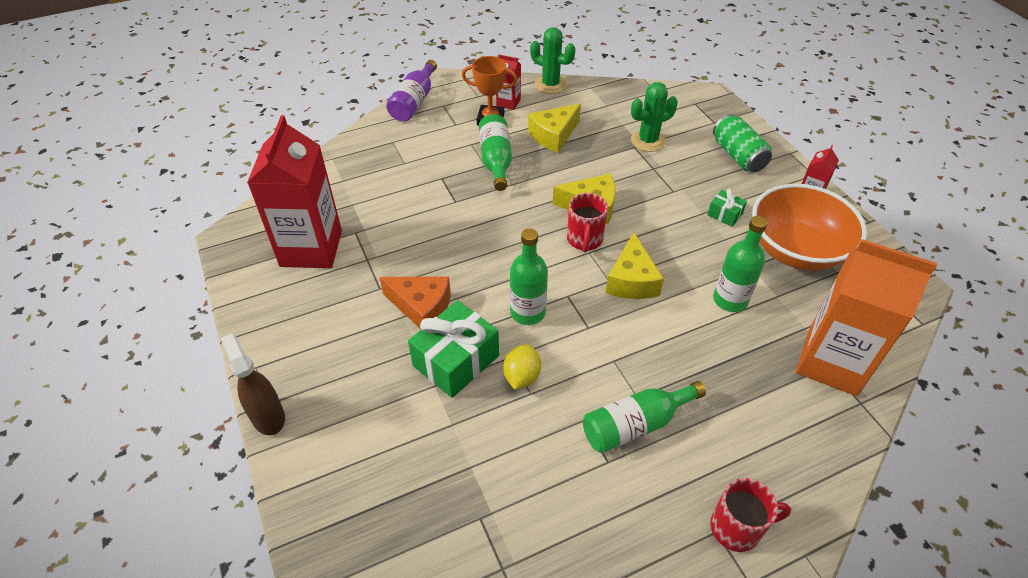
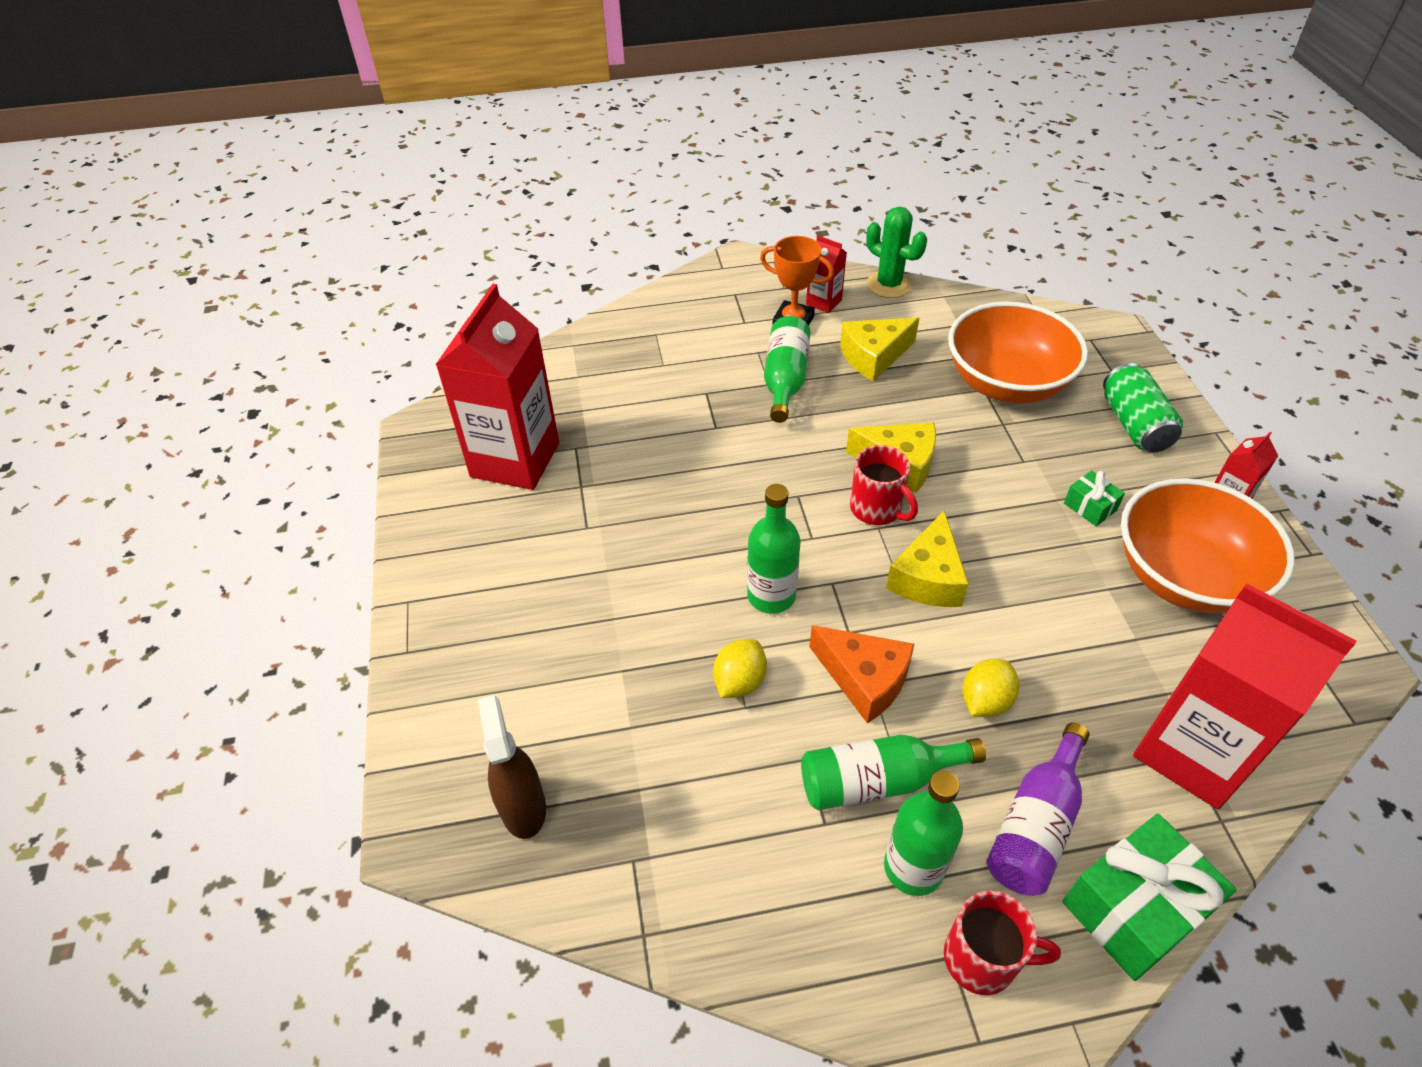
camera: 15 degrees right, 0 degrees up
brown spray bottle [221,333,285,435] -> brown spray bottle moved to [478,695,546,839]
orange cheese [379,277,451,329] -> orange cheese moved to [809,625,914,723]
purple bottle [386,60,437,122] -> purple bottle moved to [987,723,1090,896]
green gift [408,300,499,398] -> green gift moved to [1062,814,1236,981]
red mug [567,193,608,252] -> red mug turned 60 degrees counterclockwise [850,445,918,525]
green cactus [631,82,678,152] -> orange bowl [948,301,1088,403]
green bottle [713,216,768,312] -> green bottle moved to [884,771,963,896]
orange carton [796,239,937,396] -> red carton [1133,583,1357,809]
none -> yellow lemon [962,659,1019,717]

